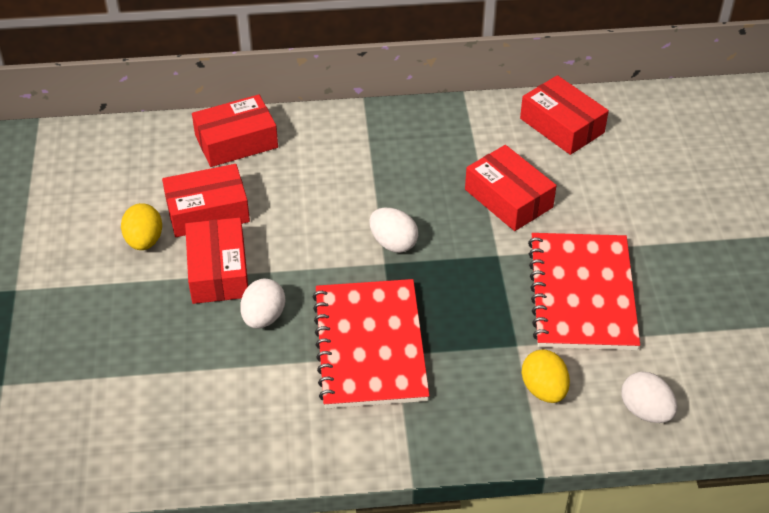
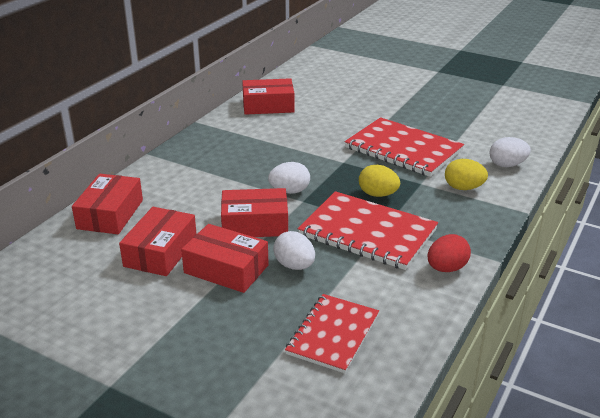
camera: 55 degrees left, 15 degrees down
yellow egg [121,203,162,250] -> yellow egg moved to [359,165,400,197]
red box [465,145,557,231] -> red box moved to [221,188,288,237]
none -> red notebook [285,294,379,373]
none -> red egg [428,234,471,272]

